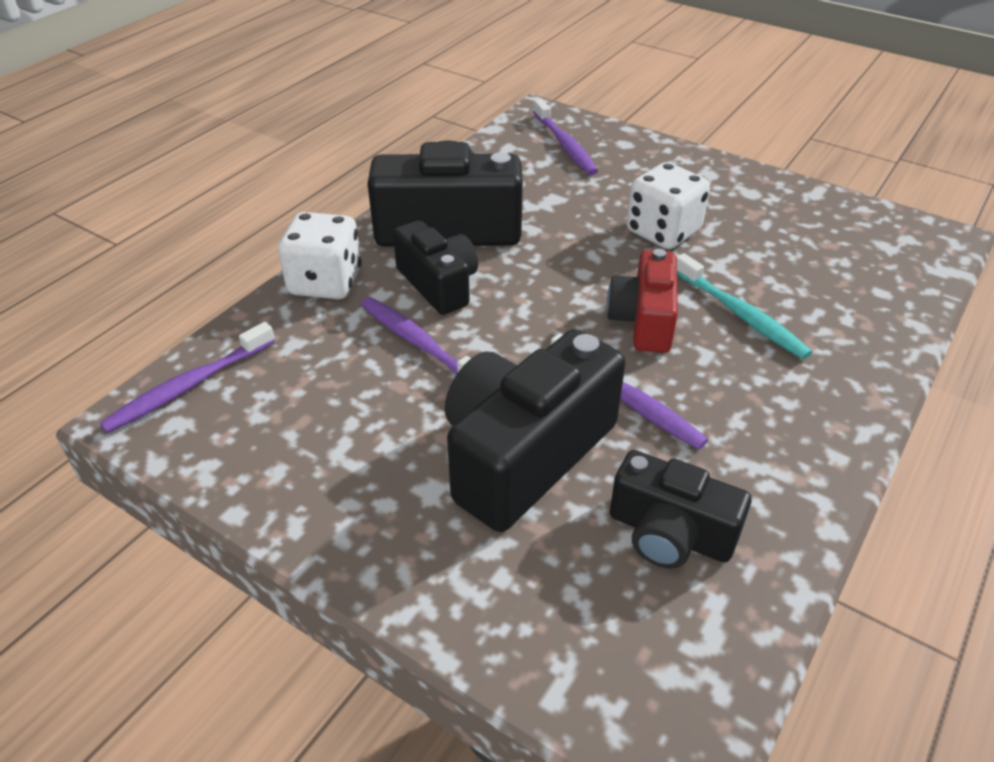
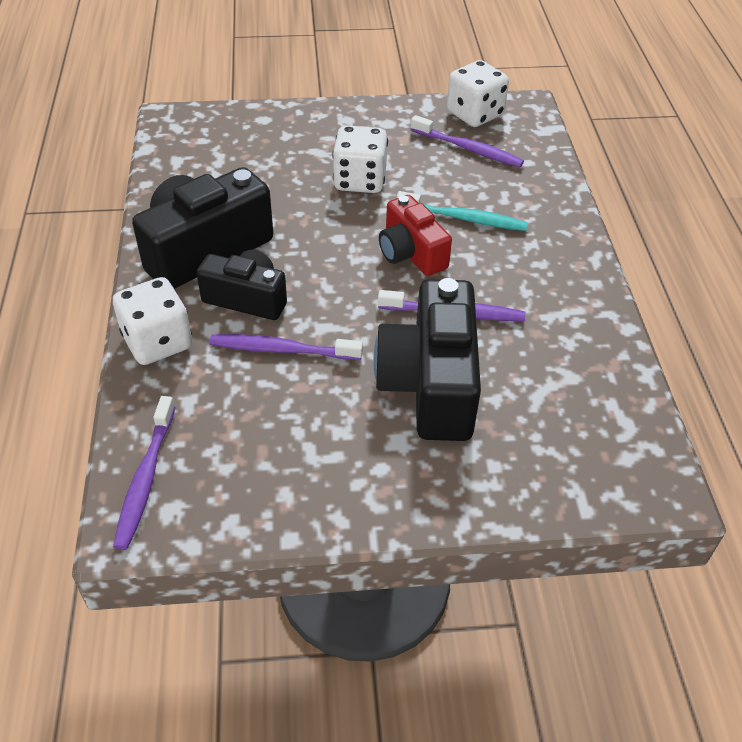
camera: 40 degrees left, 5 degrees up
purple toothbrush [533,99,598,175] -> purple toothbrush moved to [411,115,524,167]
black camera [610,450,752,568] -> none
none -> white dice [447,60,509,127]

